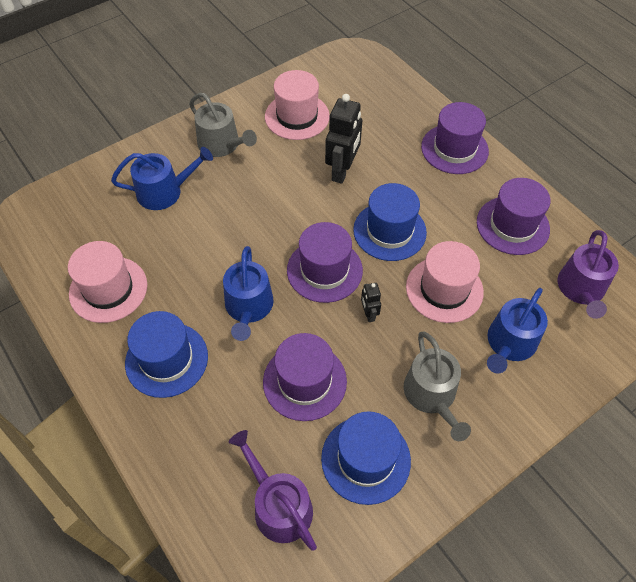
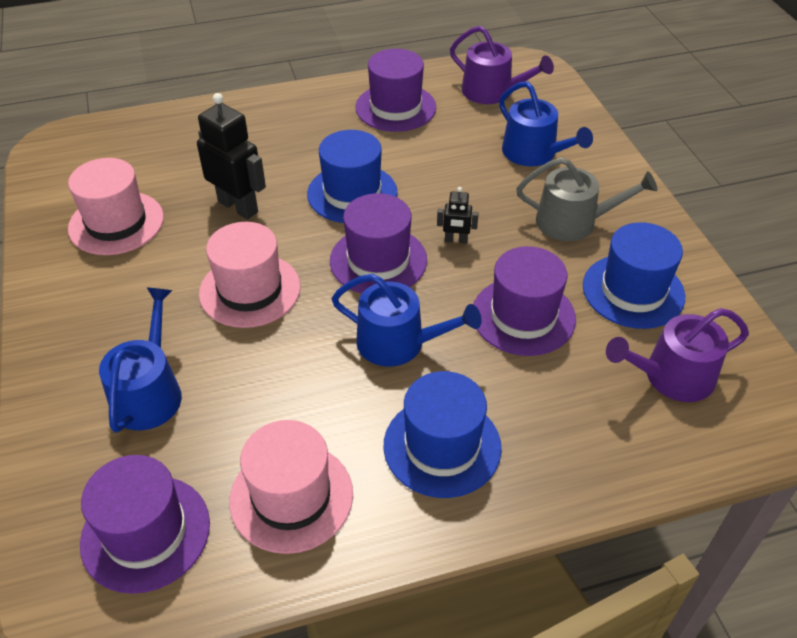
camera: 70 degrees left, 10 degrees down
grey watering can [189,93,257,157] -> none
pink hat [406,241,484,323] -> pink hat moved to [199,222,300,328]
purple hat [421,102,489,174] -> purple hat moved to [80,455,210,594]

